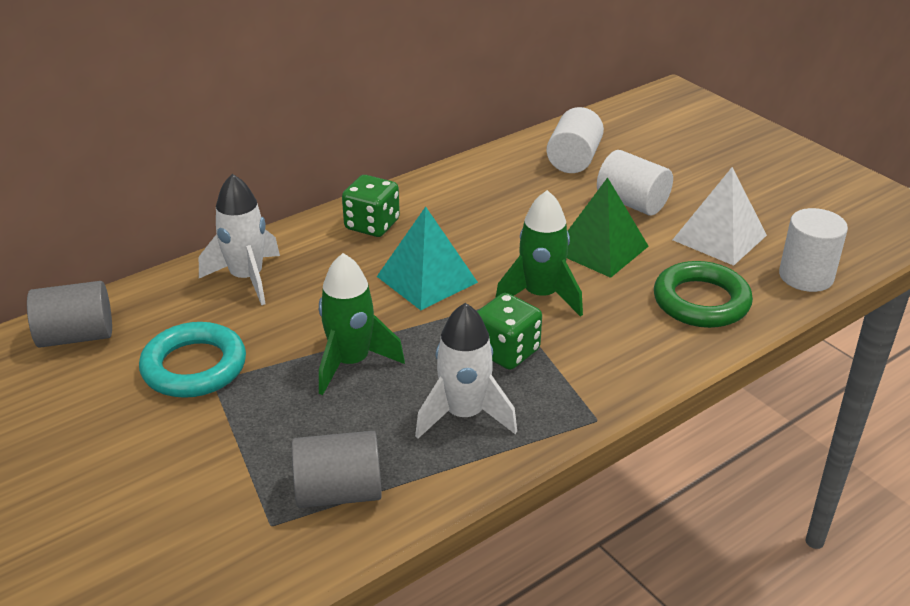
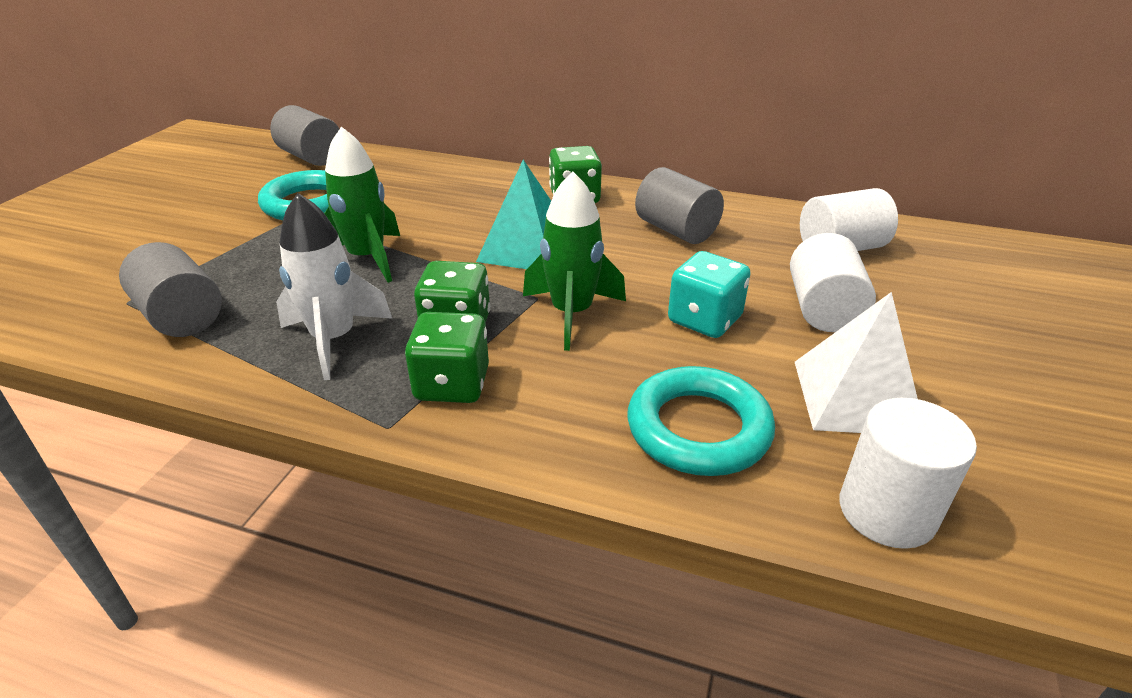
camera: 55 degrees right, 0 degrees up
white rocket [199,174,280,305] -> none
green pyramid [567,177,649,278] -> turquoise dice [668,251,751,338]
green ring [654,261,753,328] -> turquoise ring [627,366,775,476]
none -> green dice [405,312,489,403]
none -> grey cylinder [635,167,724,244]

